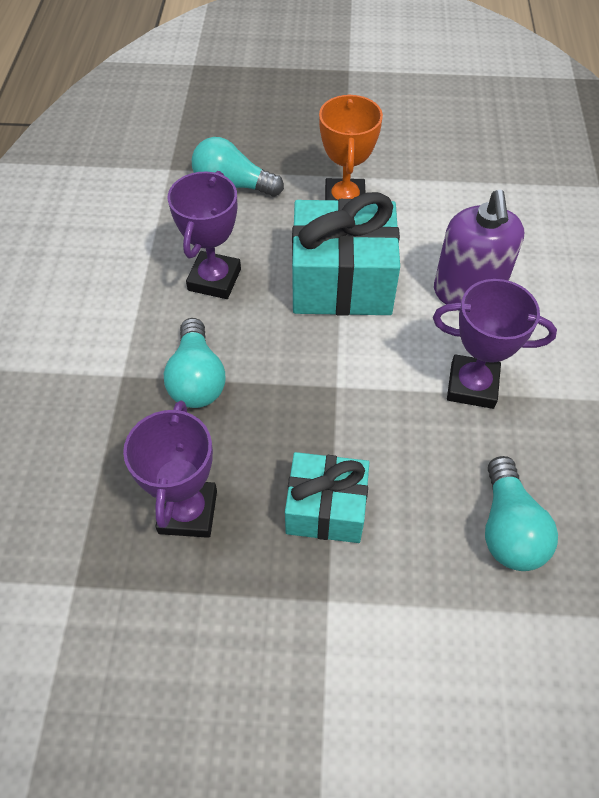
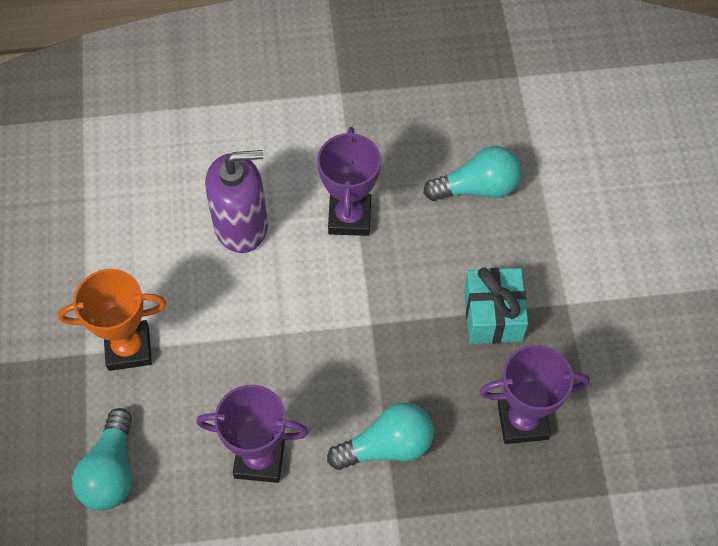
camera: 100 degrees left, 5 degrees up
turquoise gift [292,192,400,316] -> none

